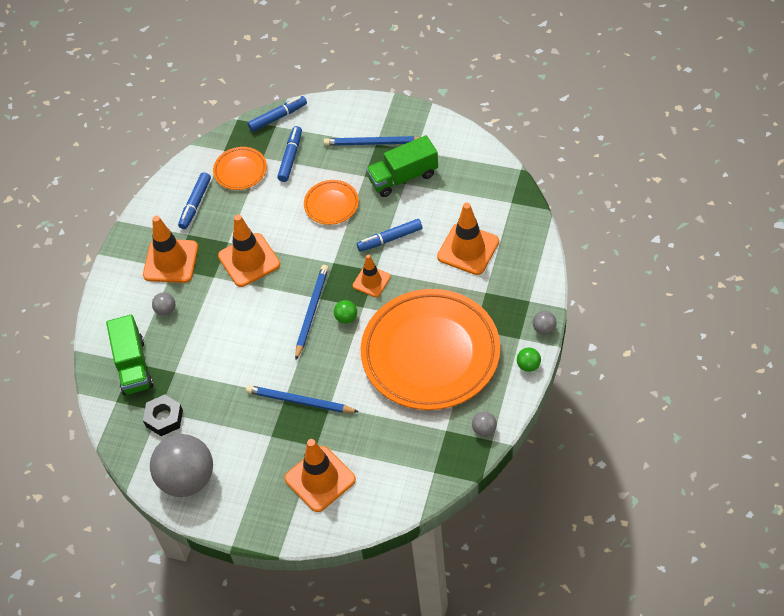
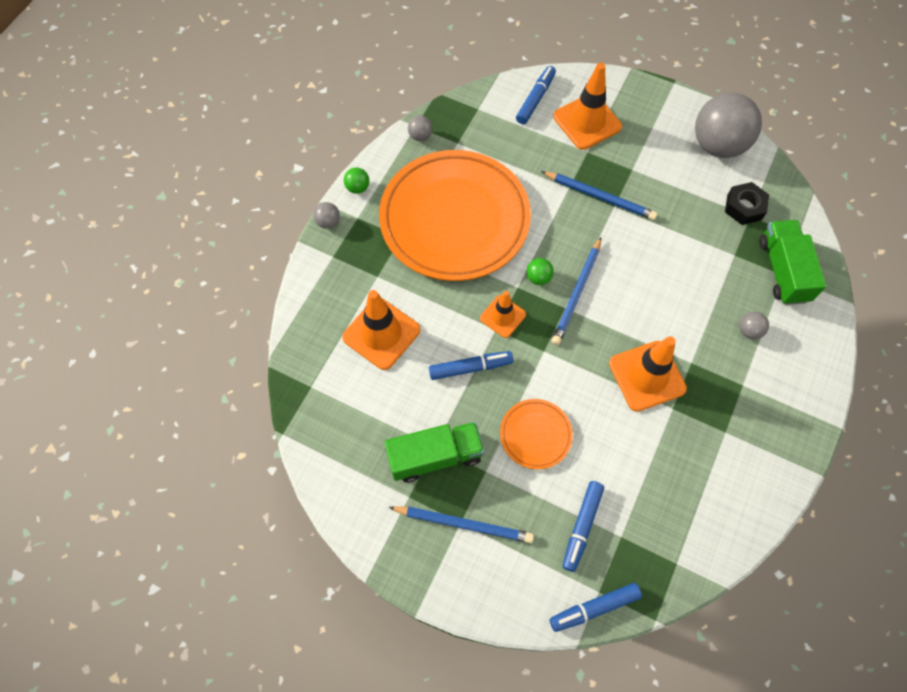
camera: 175 degrees left, 10 degrees up
orange traffic cone [143,216,198,283] -> none
blue marker [178,172,211,229] -> blue marker moved to [516,66,556,124]
orange plate [213,147,267,190] -> none

